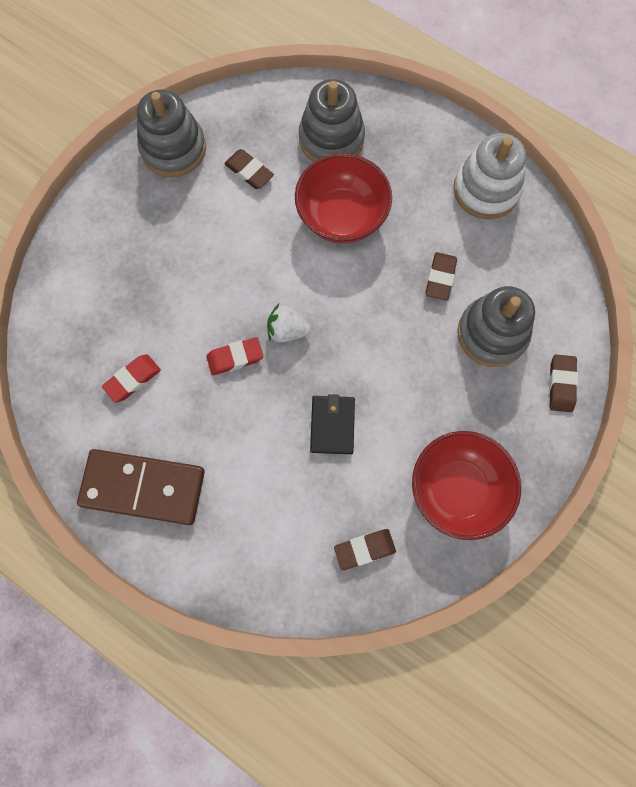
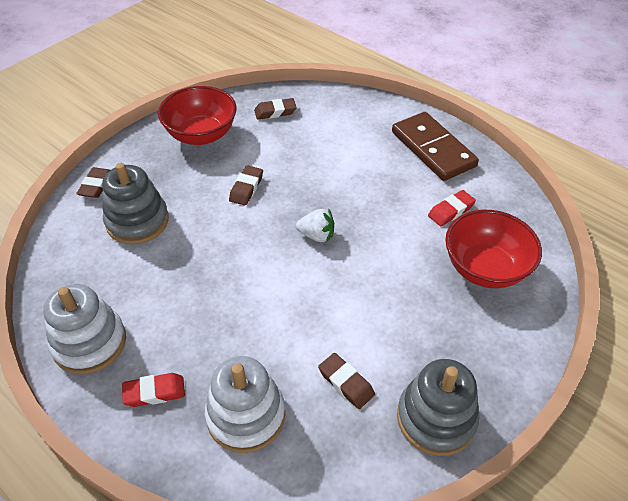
camera: 175 degrees left, 25 degrees down
brown domino [77,449,205,525] -> brown domino turned 45 degrees clockwise [392,112,479,181]
red eraser [206,337,263,375] -> red eraser moved to [122,373,185,407]
red bowl [295,153,392,243] -> red bowl moved to [445,210,542,288]
grey stacking toy [299,79,365,162] -> white stacking toy [205,356,285,453]
black wallet [310,394,355,454] -> none
brown eraser [426,252,457,301] -> brown eraser moved to [229,165,263,206]

